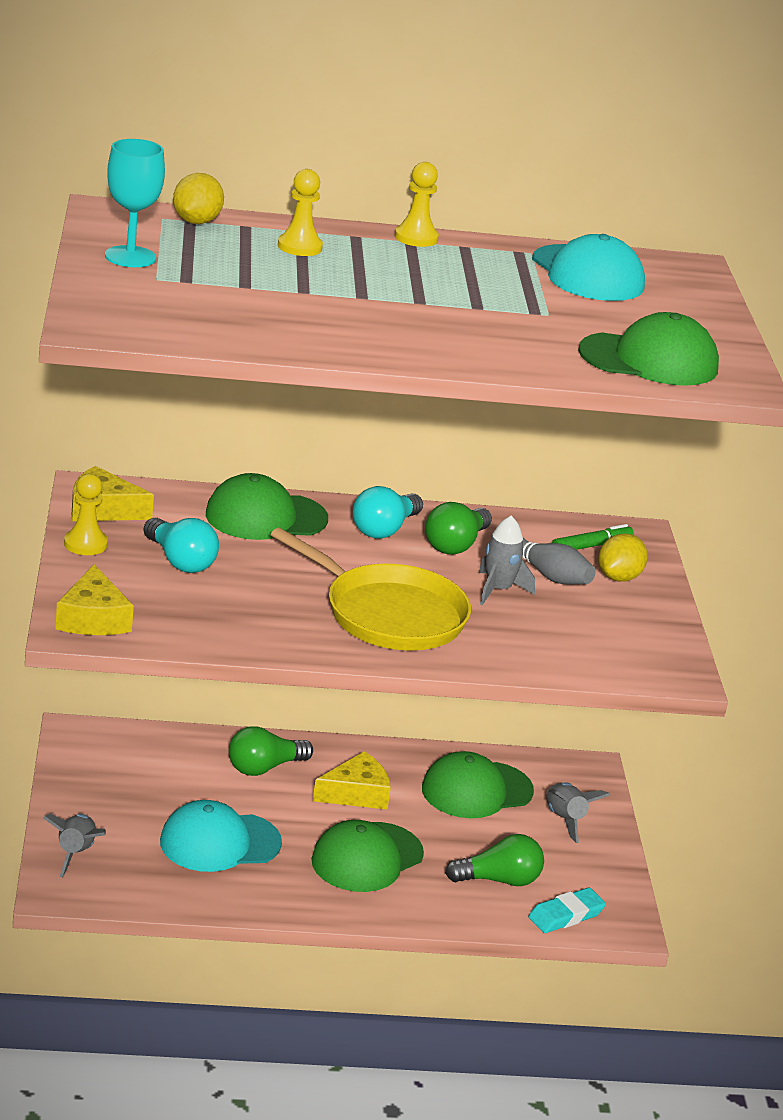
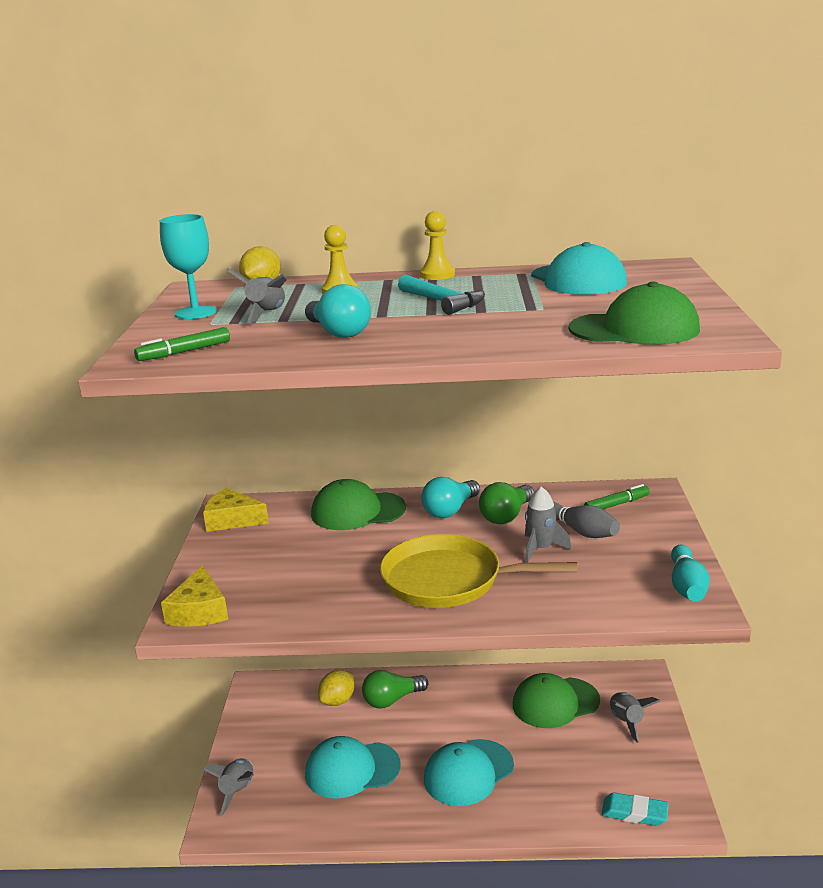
camera: 10 degrees right, 5 degrees down
yellow pawn [64,473,108,555] -> none
turquoise light bulb [144,518,219,573] -> turquoise light bulb moved to [305,284,371,338]
yellow pan [270,528,471,651] -> yellow pan turned 150 degrees clockwise [380,534,578,608]
green cap [311,820,424,892] -> turquoise cap [424,739,514,806]
yellow cheese [313,751,391,810] -> none
green light bulb [445,834,544,886] -> none
turquoise eraser [528,887,606,933] -> turquoise eraser turned 45 degrees clockwise [601,792,669,826]
yellow lemon [598,534,648,582] -> yellow lemon moved to [318,670,355,706]
none -> green marker [134,327,230,361]
none -> grey rocket [226,268,287,323]
none -> turquoise hammer [398,275,485,315]
none -> turquoise bowling pin [671,545,709,602]

